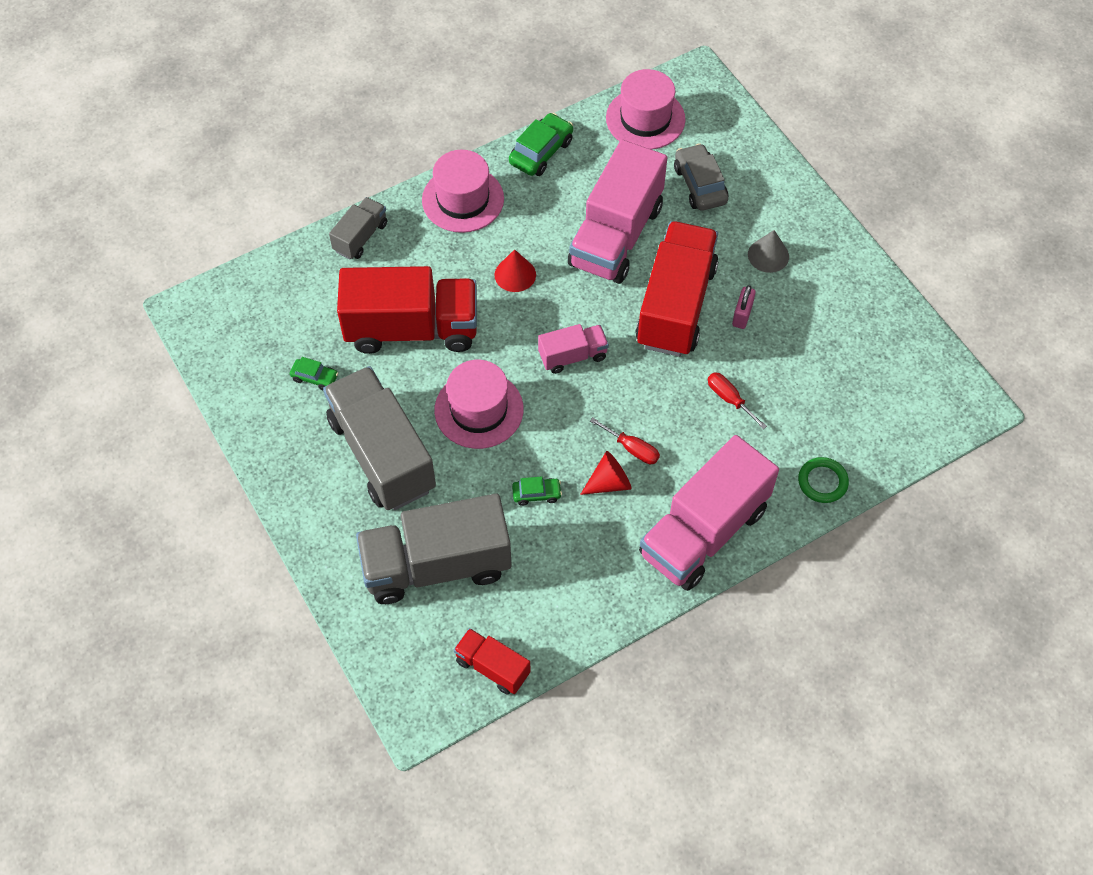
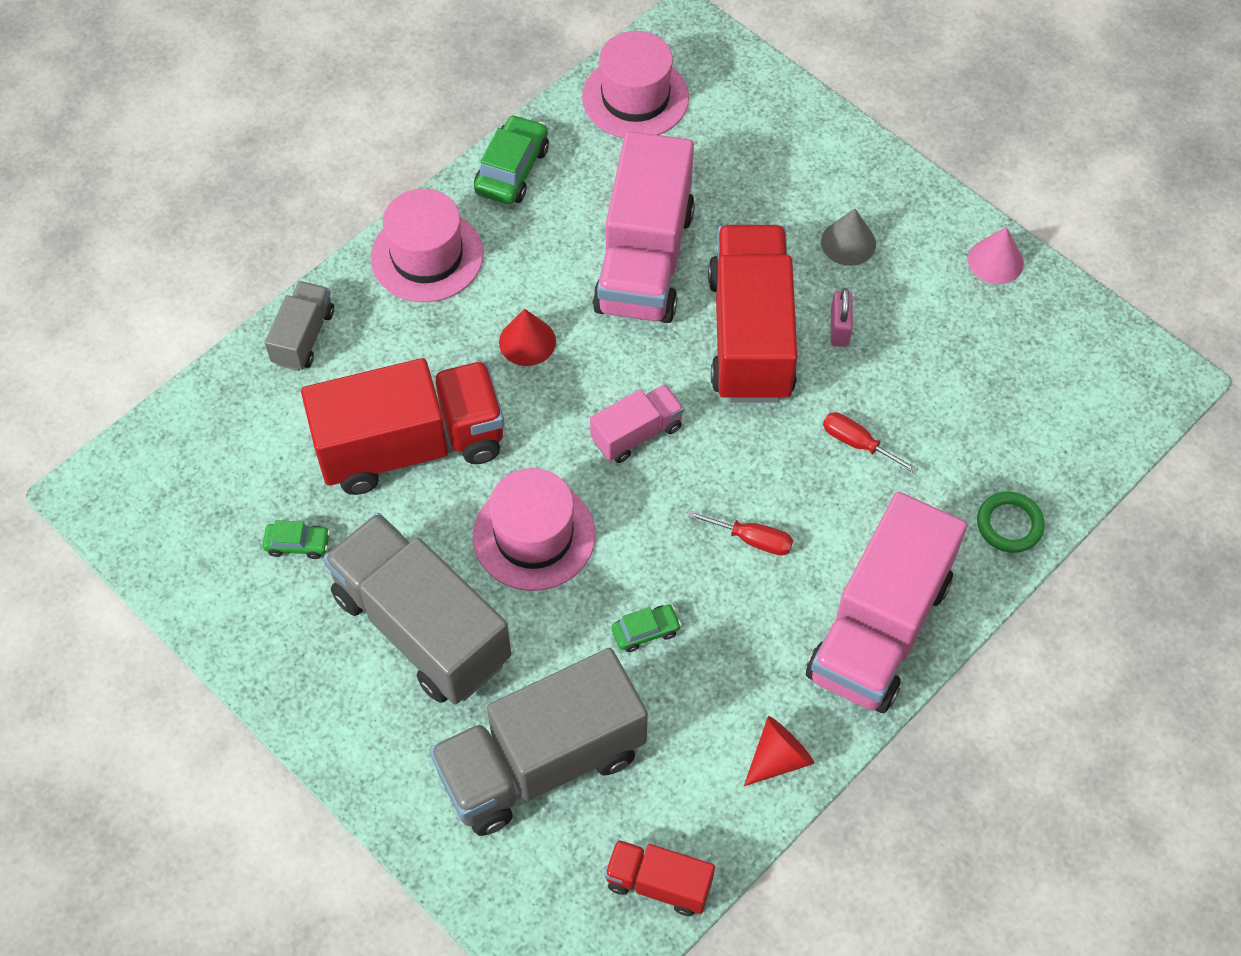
camera: 15 degrees left, 0 degrees up
red cone [580,451,631,495] -> red cone moved to [744,716,814,786]
grey car [674,143,728,211] -> none
none -> pink cone [968,227,1024,284]

